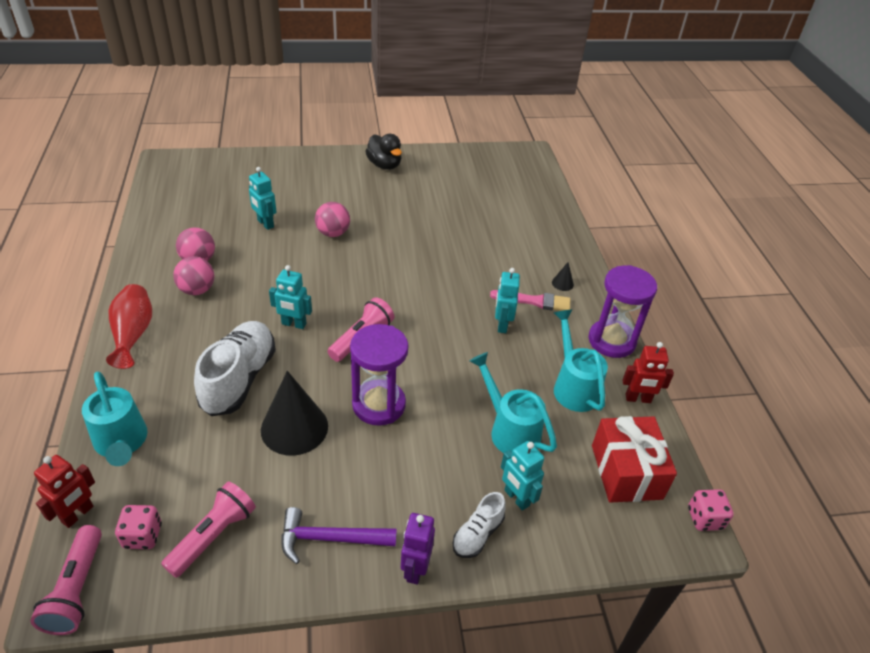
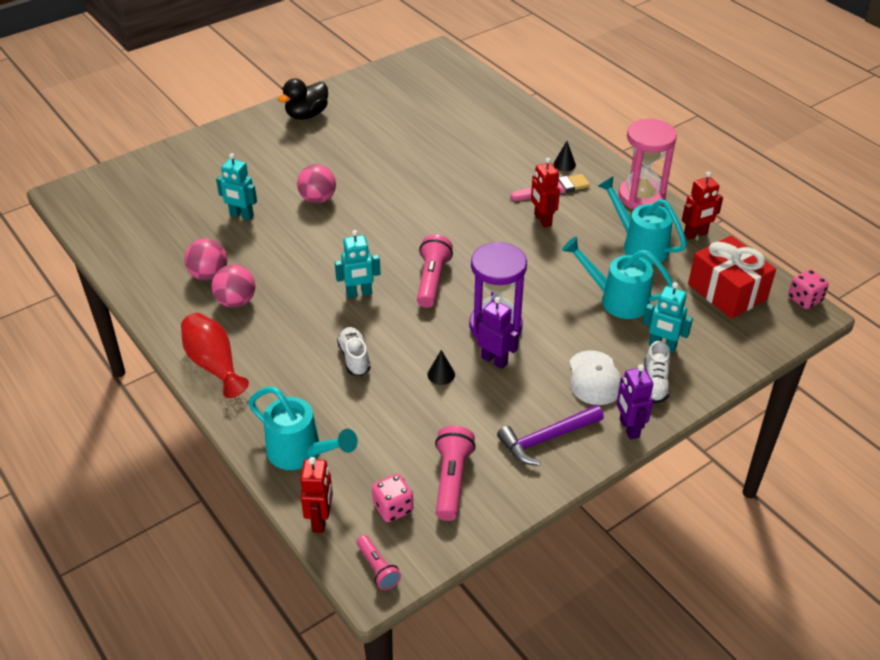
camera: 25 degrees left, 0 degrees up
pink flashlight [30,525,102,635] -> pink flashlight [357,535,401,590], size x0.61
white shoe [194,321,276,416] -> white shoe [337,327,371,376], size x0.51
black cone [261,371,328,456] -> black cone [427,350,455,385], size x0.41
black duck [365,134,402,170] -> black duck turned 105 degrees clockwise [278,79,328,120]
turquoise robot [495,268,520,333] -> red robot [531,158,560,227]
purple hourglass [588,265,657,358] -> pink hourglass [618,119,677,209]
none -> purple robot [476,297,519,369]
none -> white cap [569,351,621,405]

